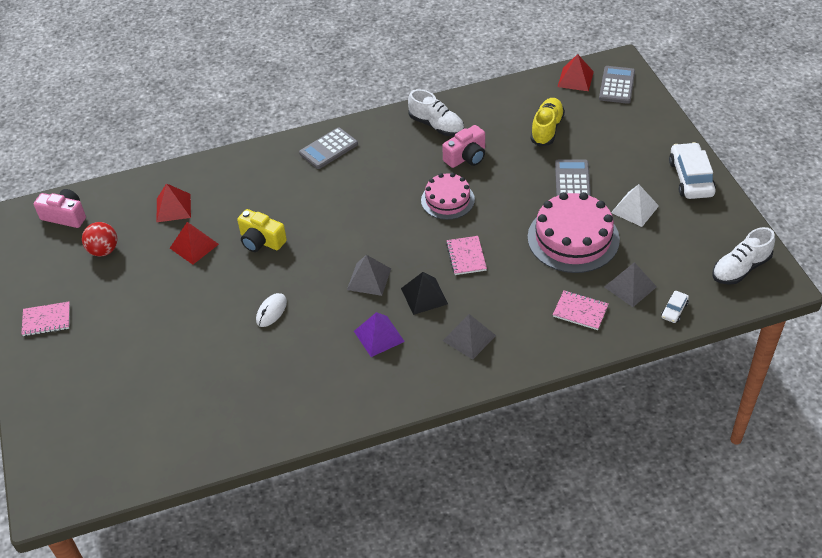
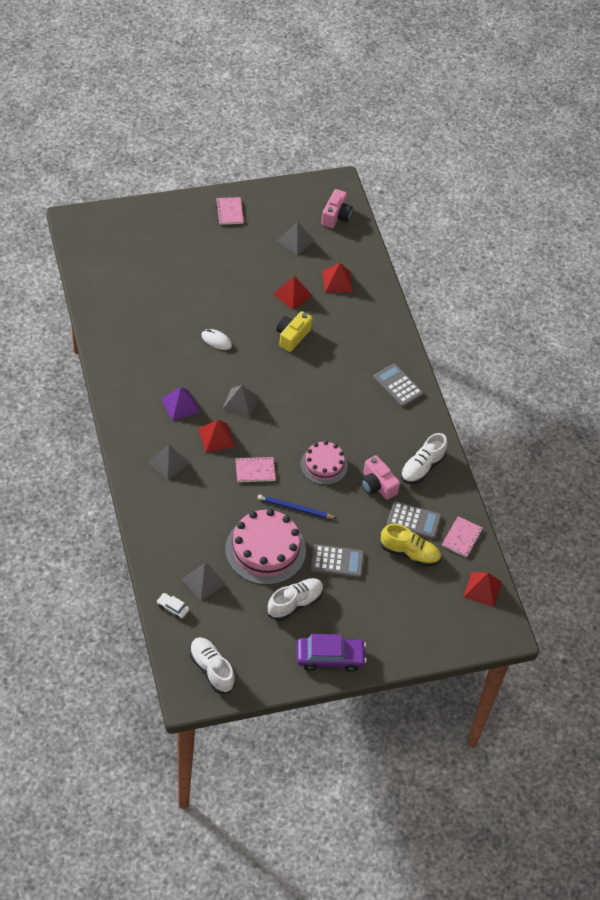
camera: 85 degrees right, 5 degrees up
red ball [82,222,118,257] -> grey pyramid [277,222,315,255]
black pyramid [401,272,448,315] -> red pyramid [199,420,235,453]
pink notebook [553,291,609,330] -> pink notebook moved to [442,516,483,558]
grey calculator [599,66,635,104] -> grey calculator moved to [387,501,442,539]
white pyramid [611,184,659,227] -> white shoe [267,578,324,621]
white car [669,142,716,199] -> purple car [297,634,367,672]
none -> blue pencil [258,495,337,519]

